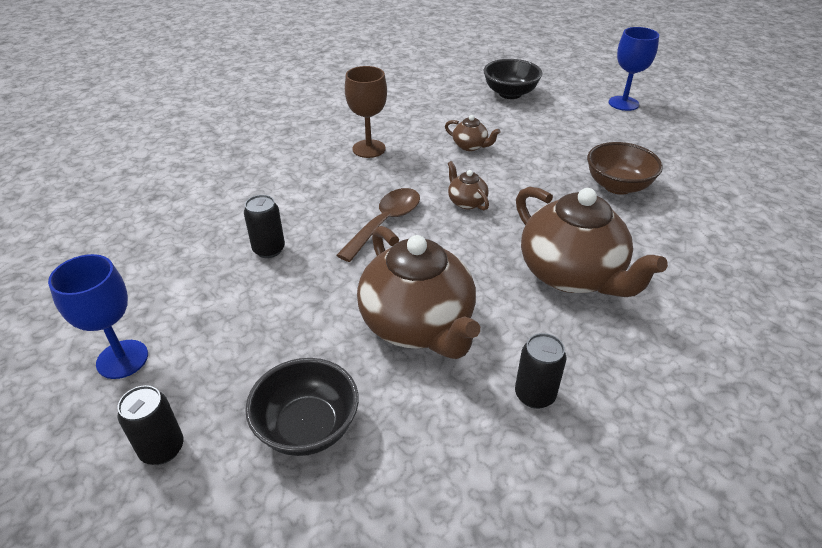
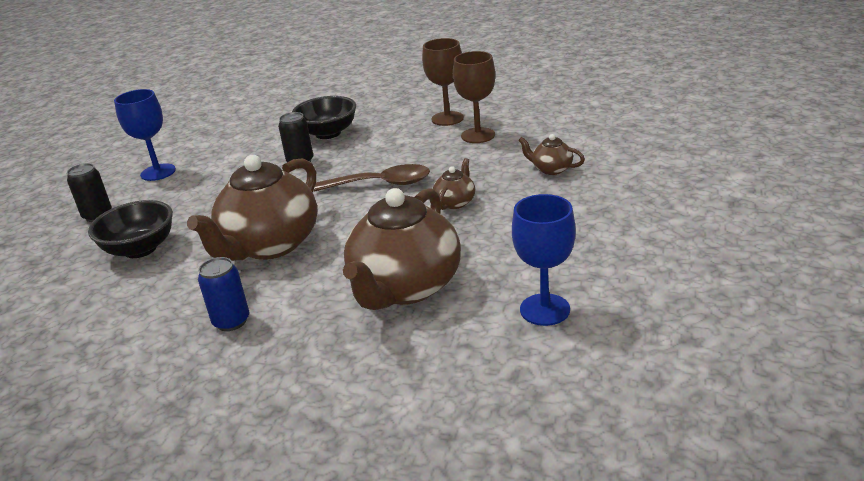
camera: 60 degrees right, 10 degrees down
brown teapot [445,115,501,151] -> brown teapot turned 120 degrees clockwise [518,134,585,175]
black bowl [483,59,542,99] -> black bowl moved to [292,96,356,139]
black can [515,333,566,409] -> blue can [198,257,249,331]
brown bowl [587,142,663,195] -> none
blue goblet [609,27,659,111] -> blue goblet moved to [512,194,576,326]
none -> brown goblet [422,38,464,126]

